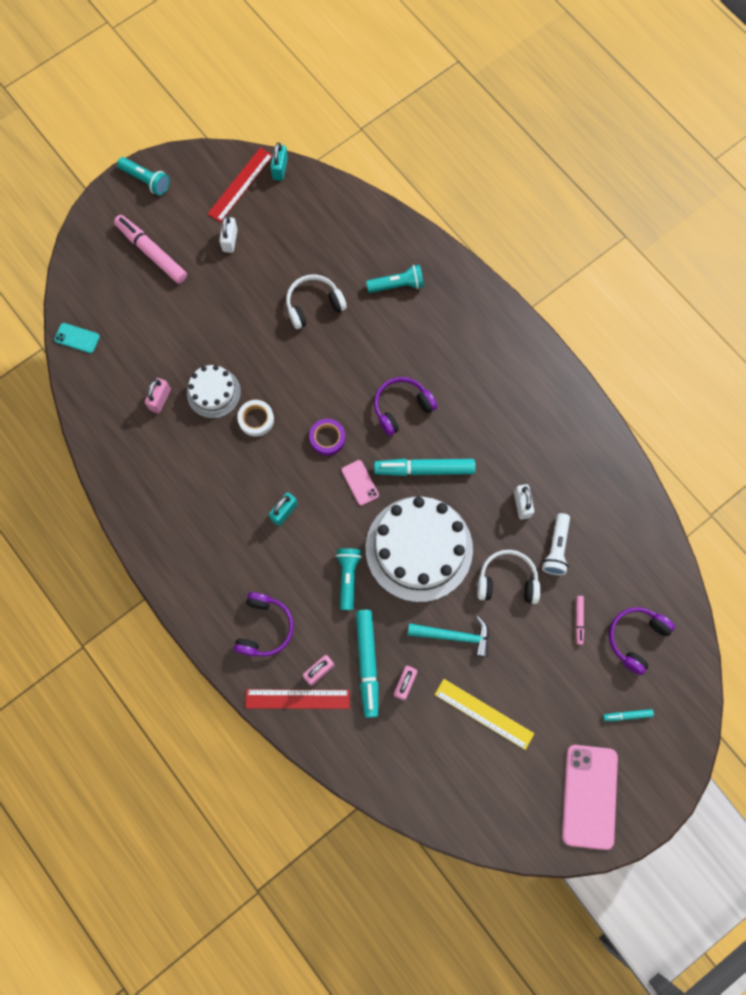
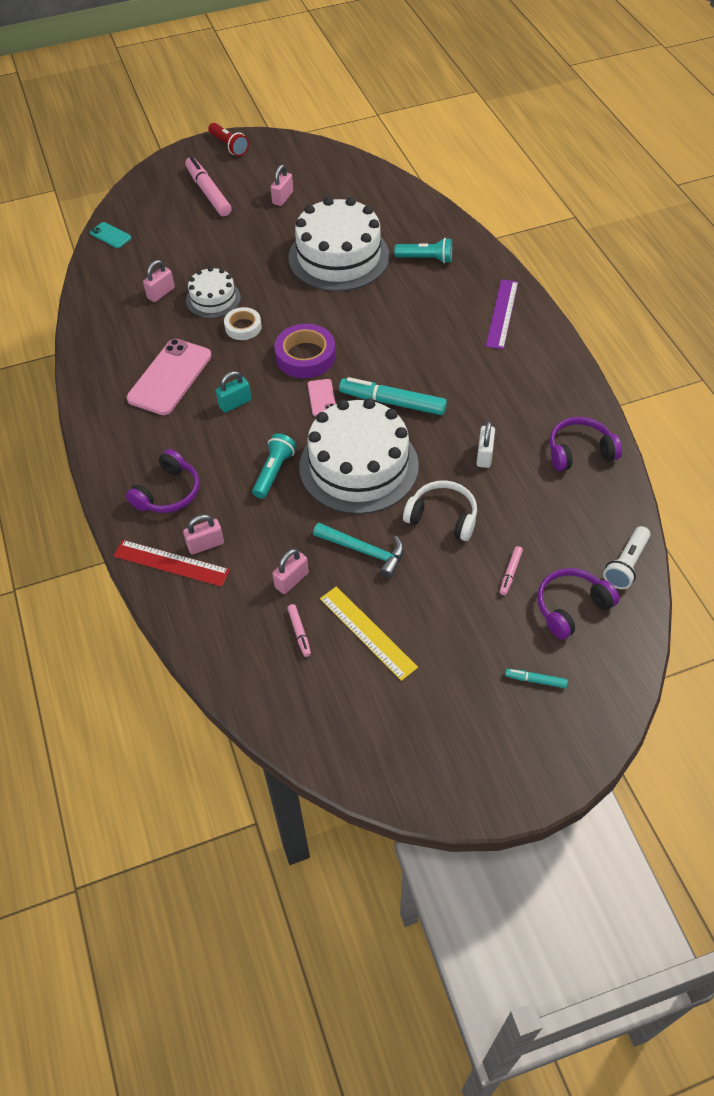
camera: 20 degrees right, 20 degrees down
turquoise flashlight [117,157,170,196] -> red flashlight [208,123,249,156]
red ruler [208,148,273,222] -> none
white padlock [219,216,237,253] -> pink padlock [271,164,293,206]
turquoise padlock [270,143,288,181] -> none
white headphones [286,274,347,329] -> white cake [289,197,390,291]
purple tape [309,419,345,456] -> purple tape [274,324,336,378], size x1.60
turquoise marker [356,610,379,718] -> none
purple headphones [374,377,437,436] -> purple headphones moved to [549,417,622,471]
white flashlight [542,513,570,575] -> white flashlight moved to [603,526,651,589]
pink phone [562,745,618,850] -> pink phone moved to [127,339,212,415]
none -> pink marker [287,604,311,657]
none -> purple ruler [486,279,518,350]

